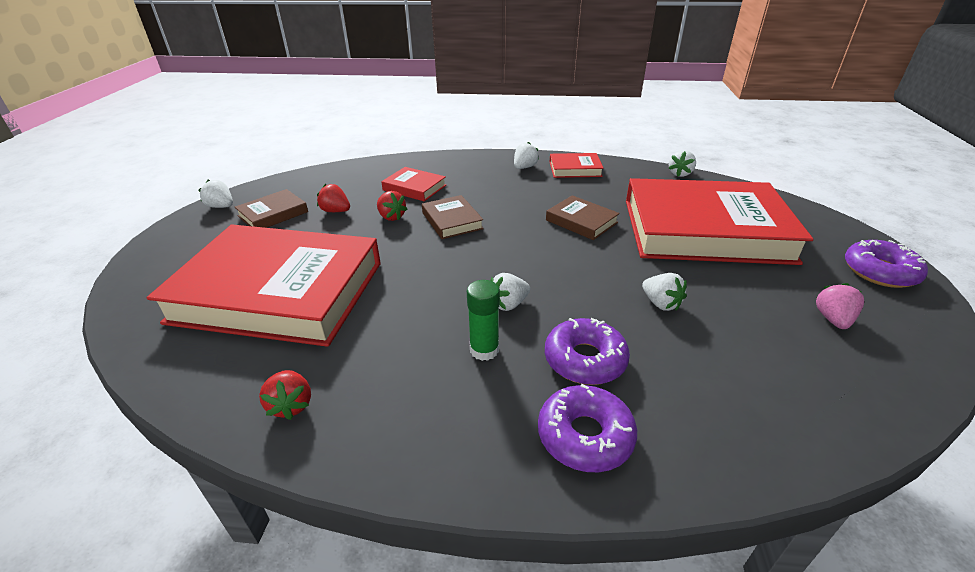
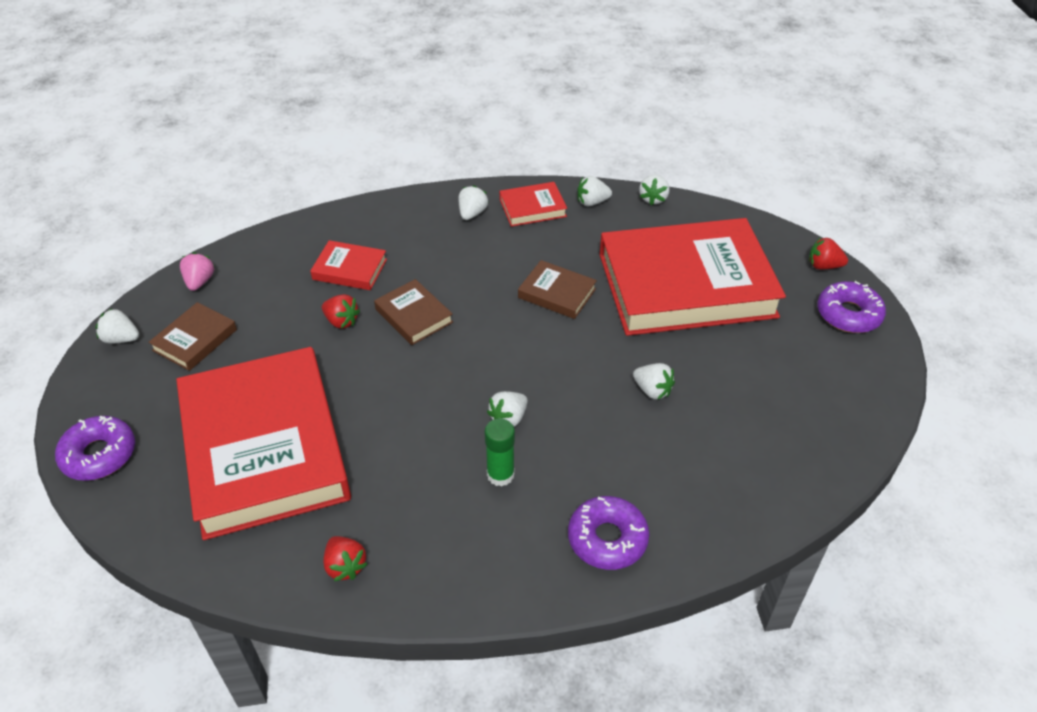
camera: 15 degrees left, 10 degrees up
red book [147,225,381,347] -> red book turned 75 degrees clockwise [176,347,351,540]
red strawberry [317,184,350,212] -> red strawberry moved to [809,237,848,270]
purple donut [545,318,630,385] -> purple donut moved to [55,416,135,481]
pink strawberry [816,283,864,329] -> pink strawberry moved to [180,252,214,291]
none -> white strawberry [577,176,612,206]

